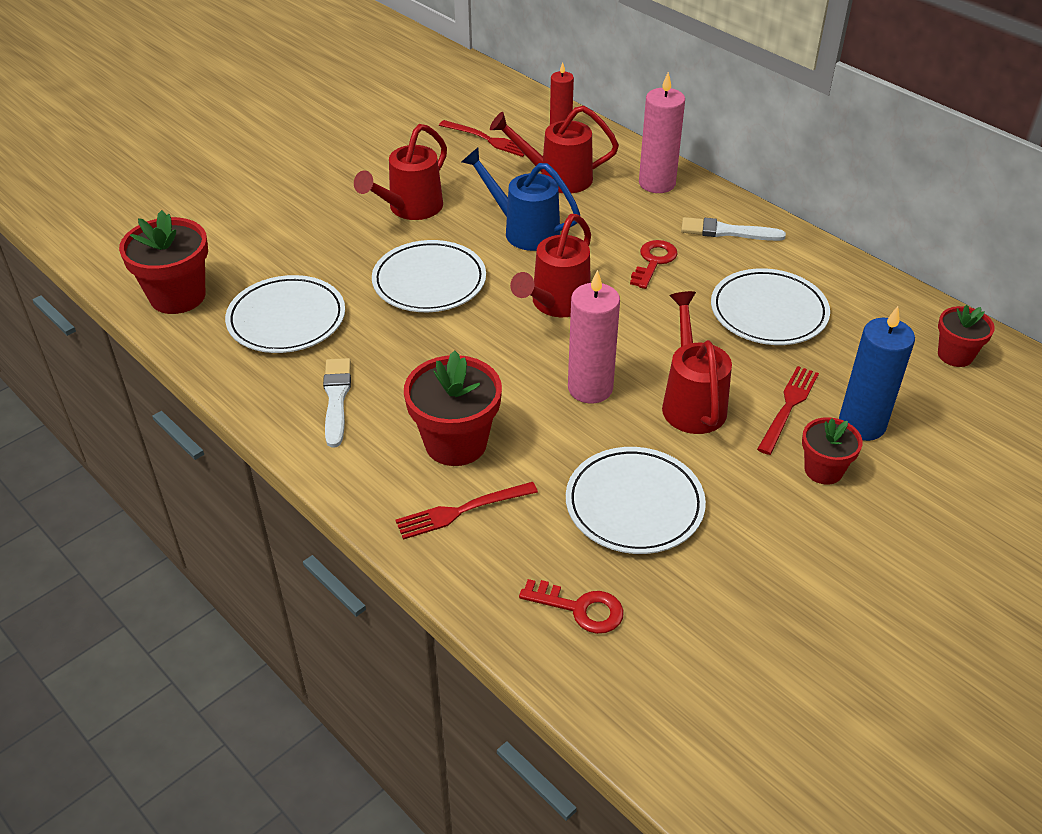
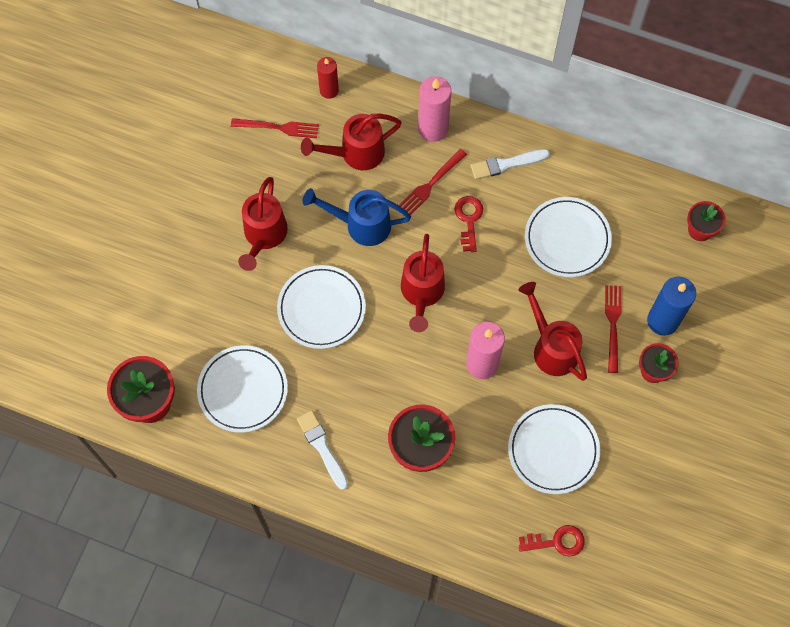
camera: 25 degrees left, 25 degrees up
red fork [395,482,538,540] -> red fork moved to [399,149,467,215]

